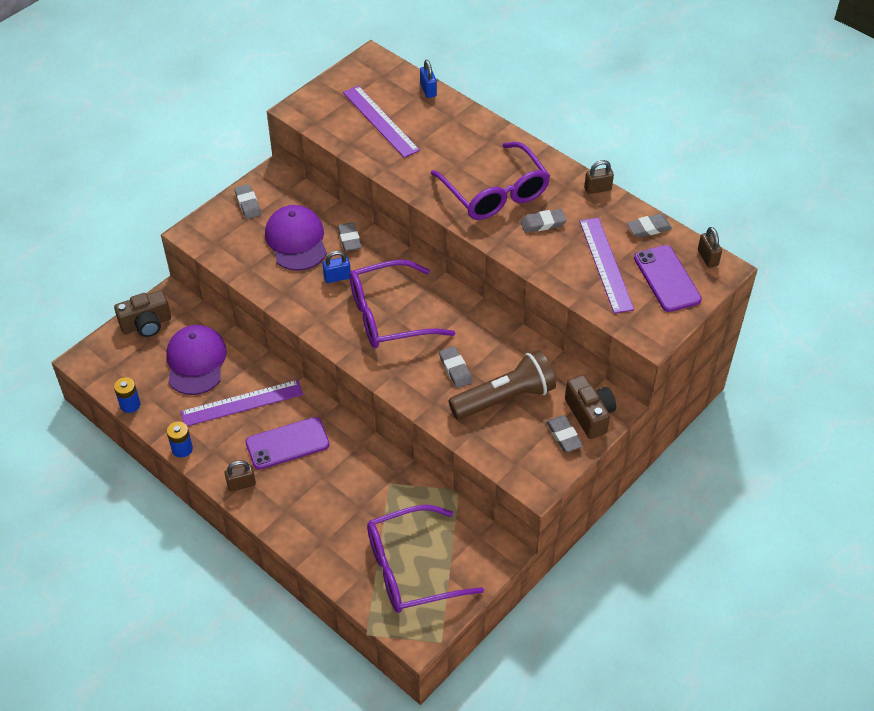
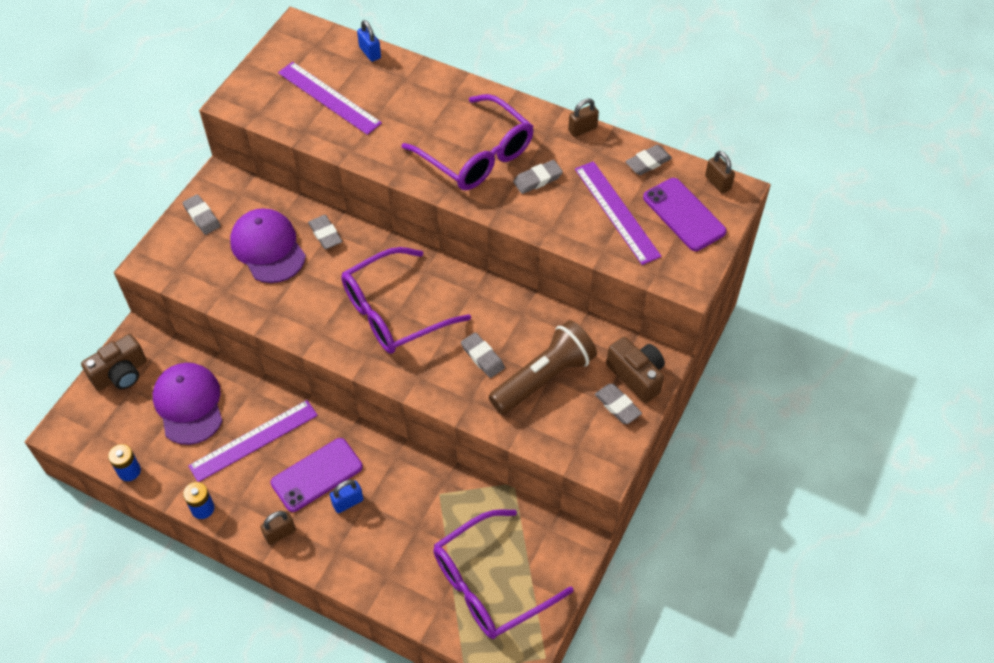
camera: 15 degrees left, 5 degrees up
blue padlock [323,251,351,283] -> blue padlock moved to [330,480,363,513]

